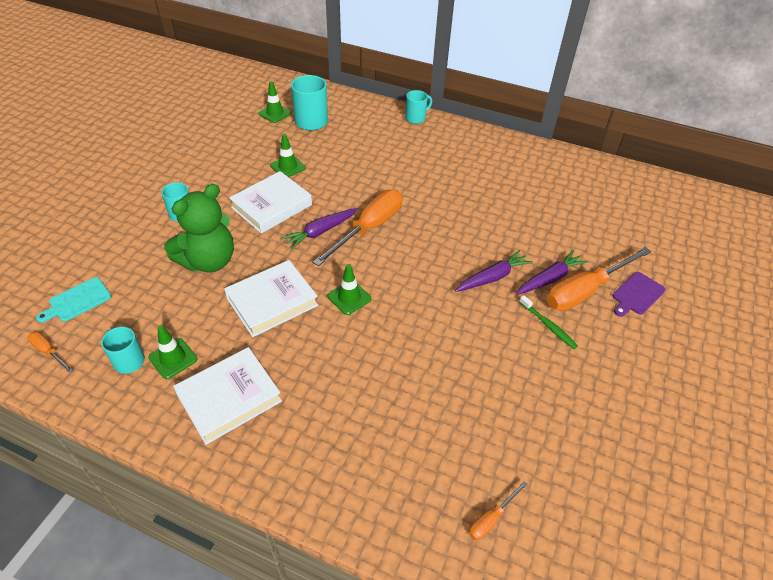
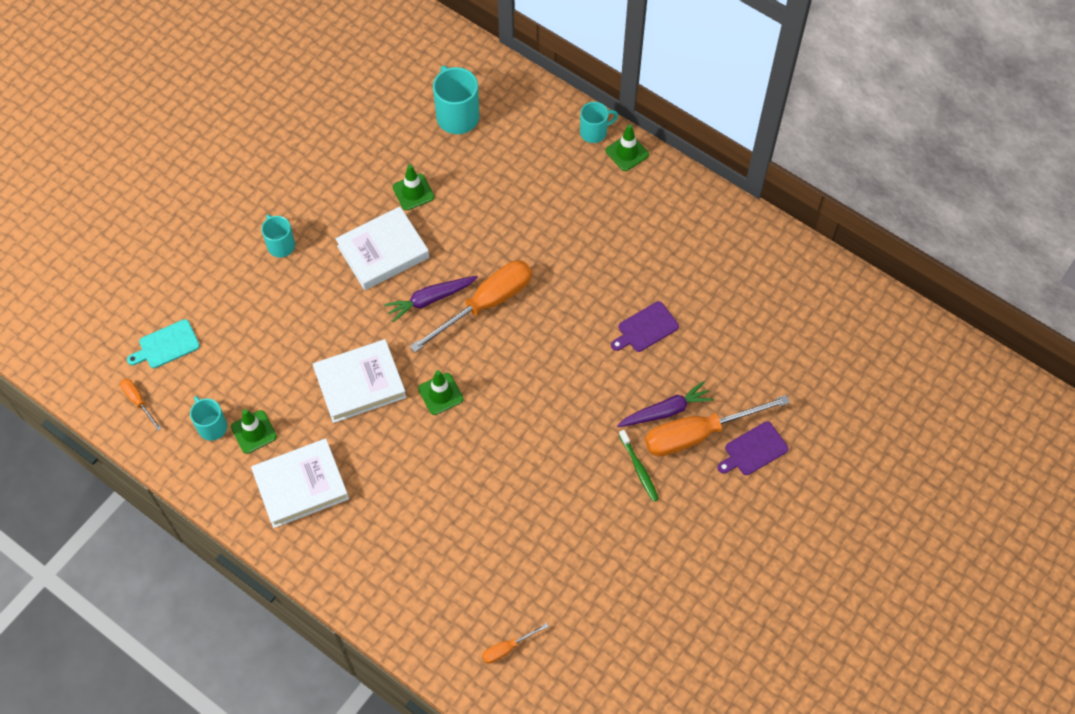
camera: 15 degrees right, 15 degrees up
green teddy bear [164,184,234,272] -> none
green traffic cone [258,81,292,123] -> green traffic cone moved to [606,124,649,171]
purple carrot [455,250,533,292] -> none
none -> purple cutting board [611,301,679,352]

